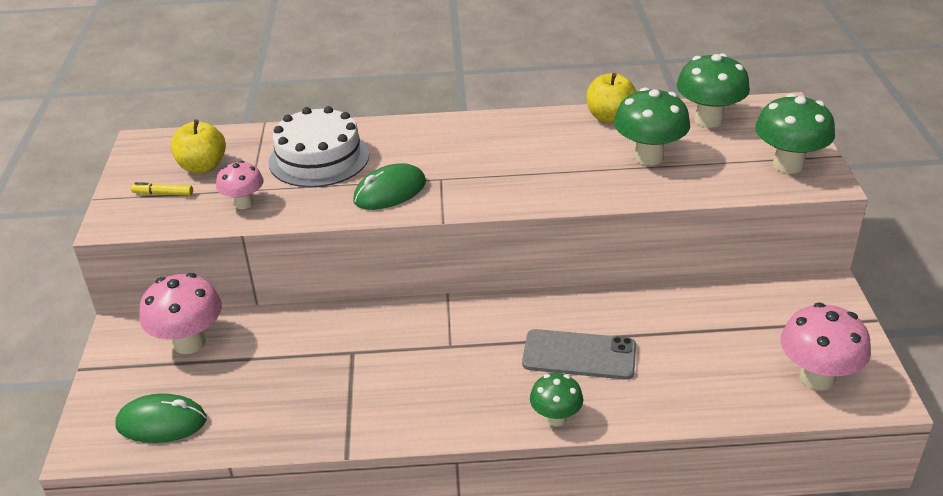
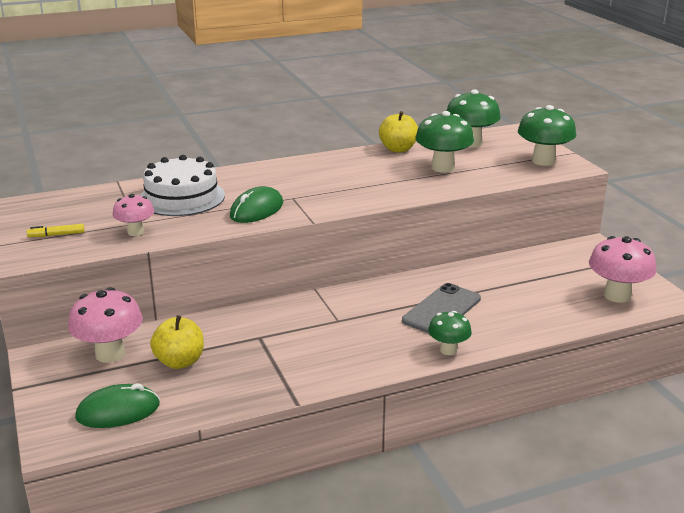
camera: 20 degrees left, 10 degrees down
yellow apple [171,119,226,173] -> yellow apple moved to [150,315,204,369]
grey phone [522,329,636,380] -> grey phone turned 45 degrees counterclockwise [402,283,481,334]

